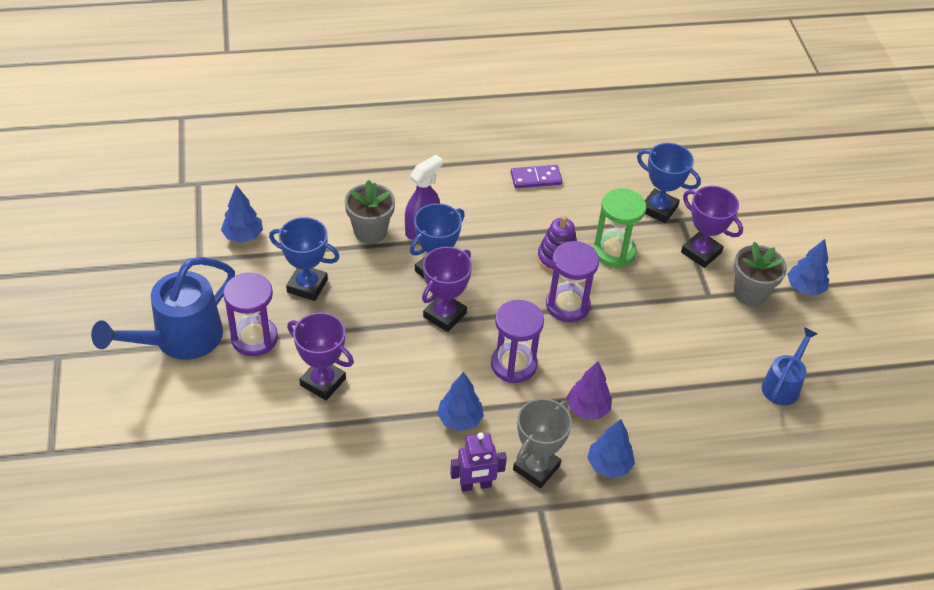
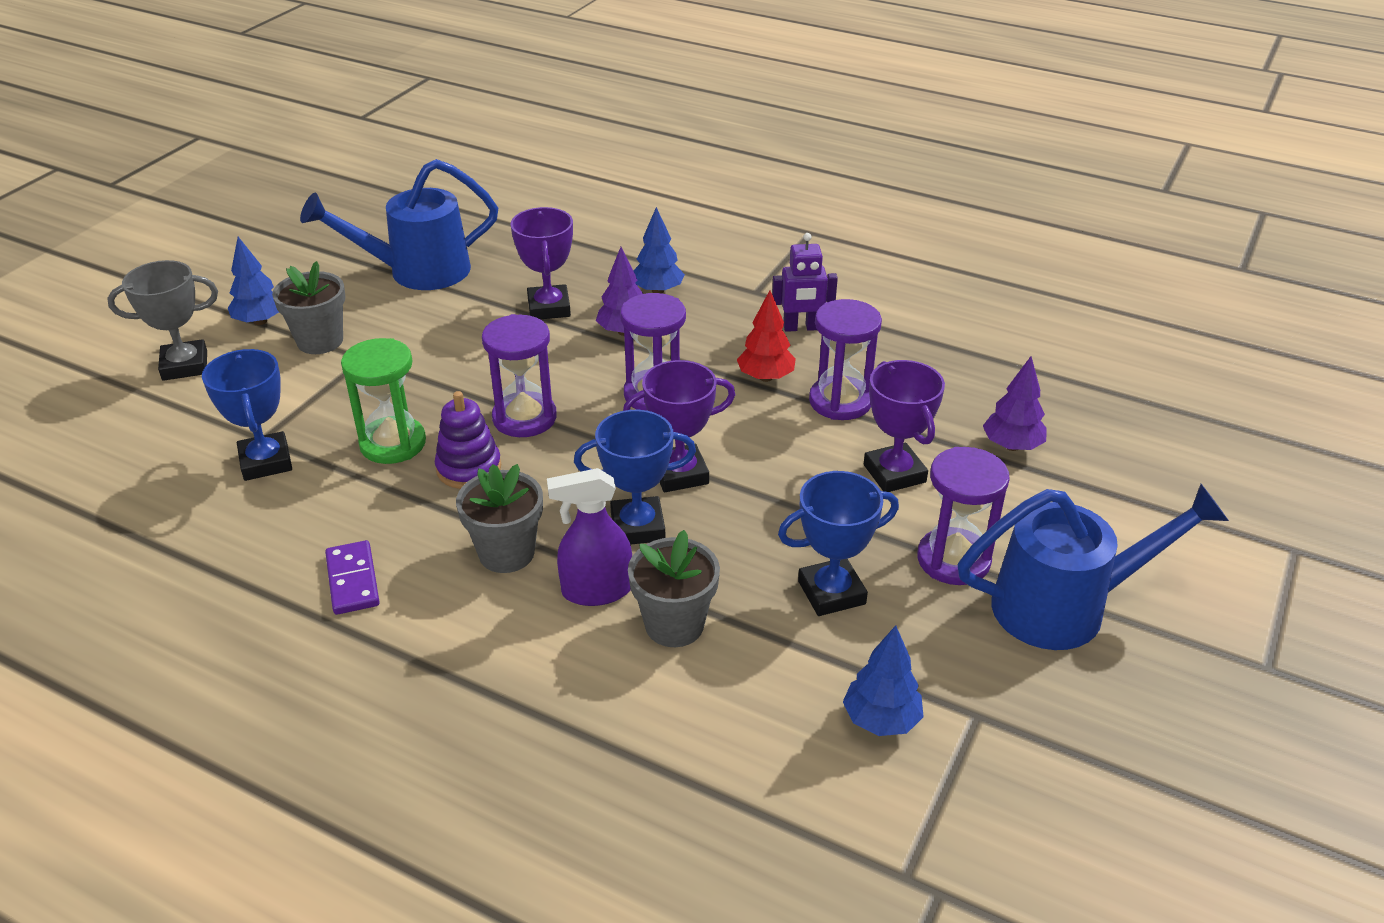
camera: 140 degrees left, 10 degrees down
blue trophy [269,217,340,301] -> blue trophy turned 75 degrees counterclockwise [778,471,899,616]
blue tree [437,372,484,431] -> red tree [737,290,796,382]
purple robot [450,432,507,492] -> purple robot turned 150 degrees clockwise [772,233,838,332]
purple domino [511,165,562,188] -> purple domino turned 45 degrees clockwise [325,540,380,615]
grey trophy [513,398,572,488] -> grey trophy moved to [107,260,218,381]
purple trophy [681,186,743,268] -> purple trophy moved to [511,207,573,319]
blue watering can [762,327,818,405] -> blue watering can [300,159,498,290], size x1.76
none -> grey flower pot [456,464,543,573]
none -> purple hourglass [809,299,882,420]
none -> purple tree [983,356,1047,451]

